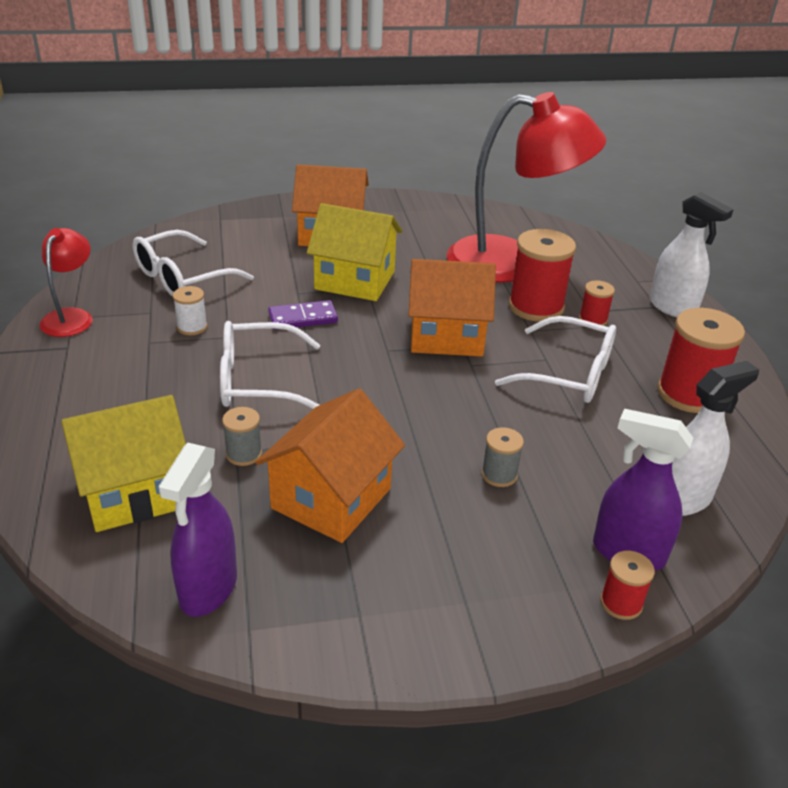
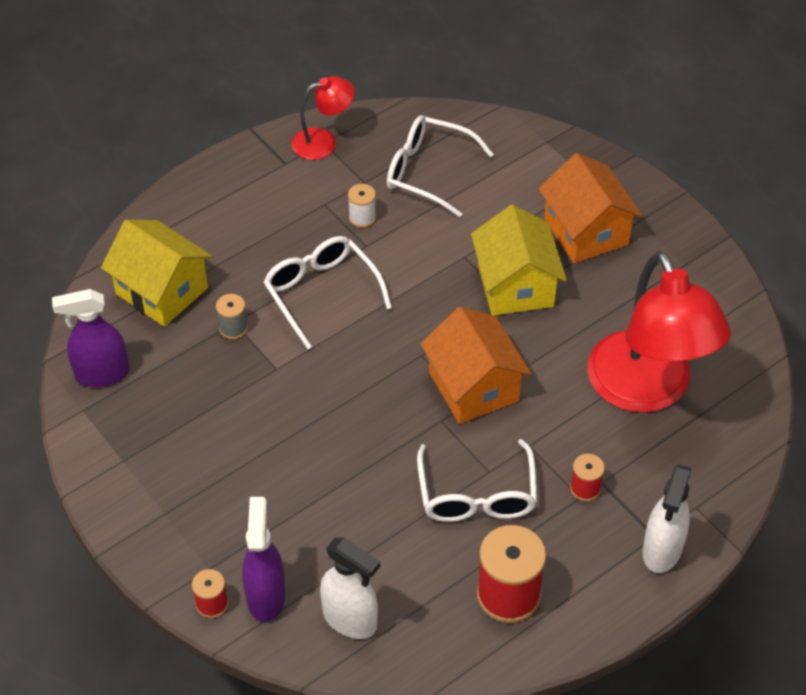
camera: 65 degrees right, 15 degrees up
orange house [255,388,405,543] -> none
purple domino [268,300,338,330] -> none
grey spool [482,427,524,487] -> none
red spool [509,229,576,322] -> none

